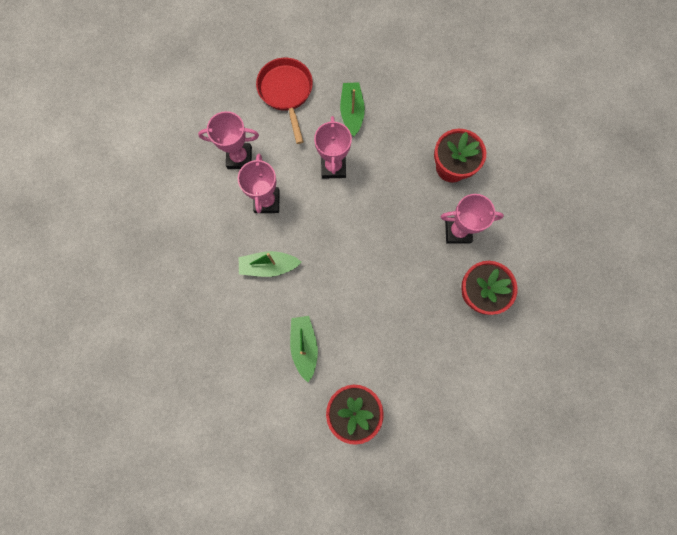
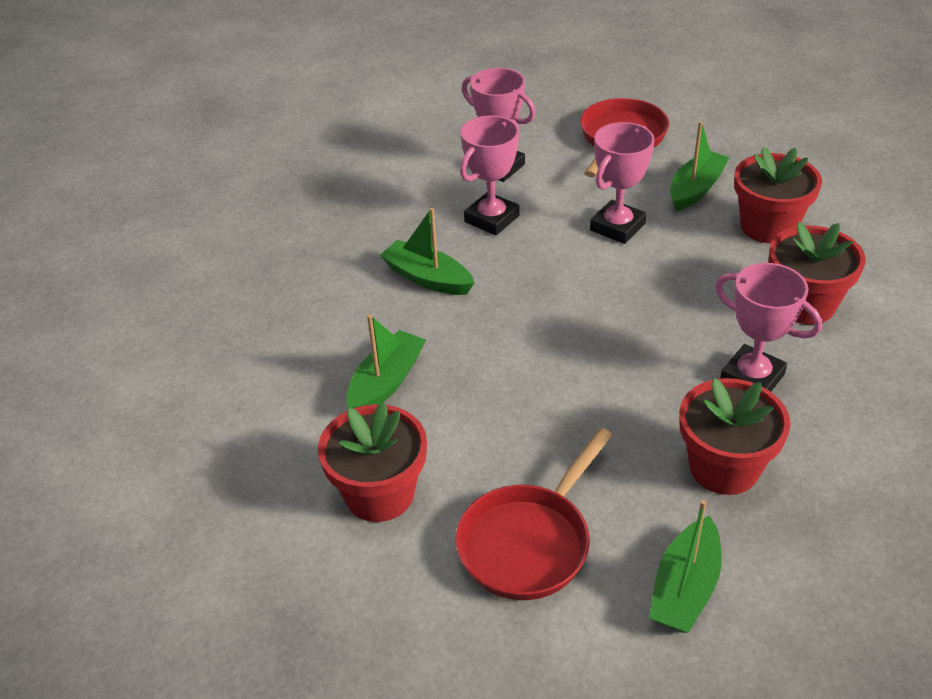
camera: 40 degrees right, 35 degrees down
none -> red pan [455,428,612,600]
none -> green boat [649,500,722,633]
none -> red flower pot [734,147,822,243]

